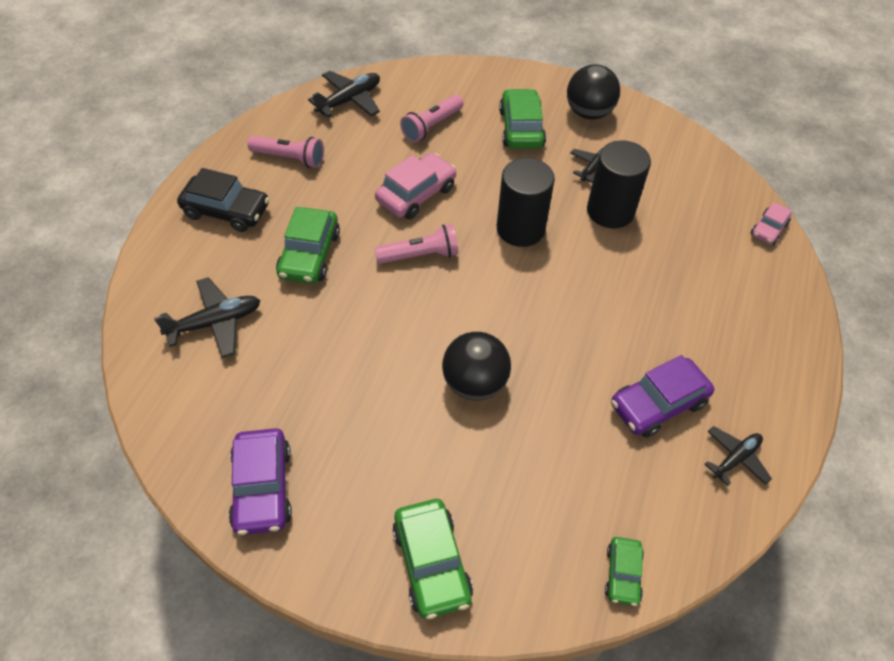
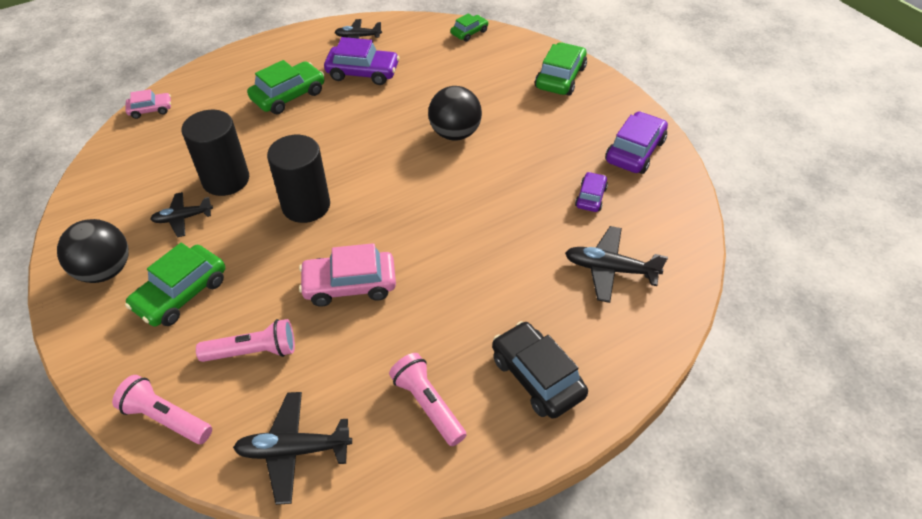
camera: 140 degrees left, 5 degrees down
green car [276,207,340,284] -> green car moved to [247,60,324,114]
pink flashlight [374,224,459,264] -> pink flashlight moved to [112,375,212,444]
none -> purple car [575,172,608,212]

